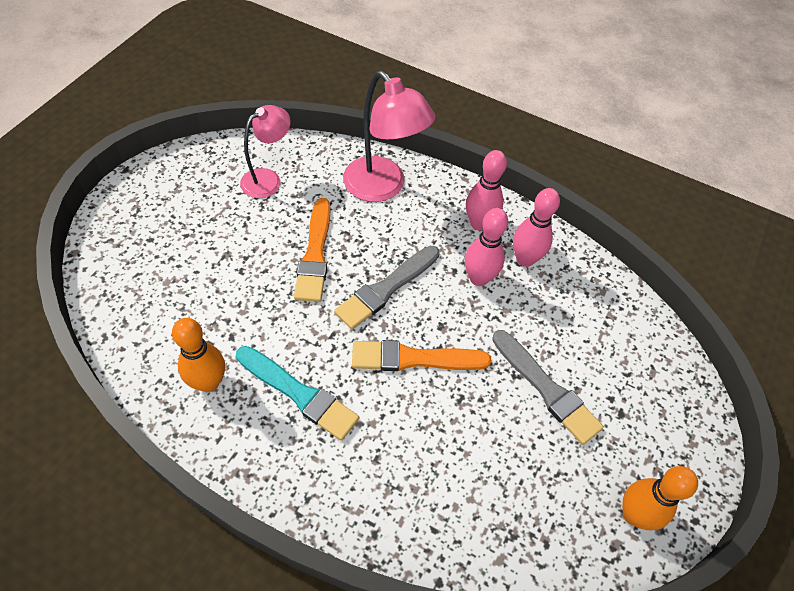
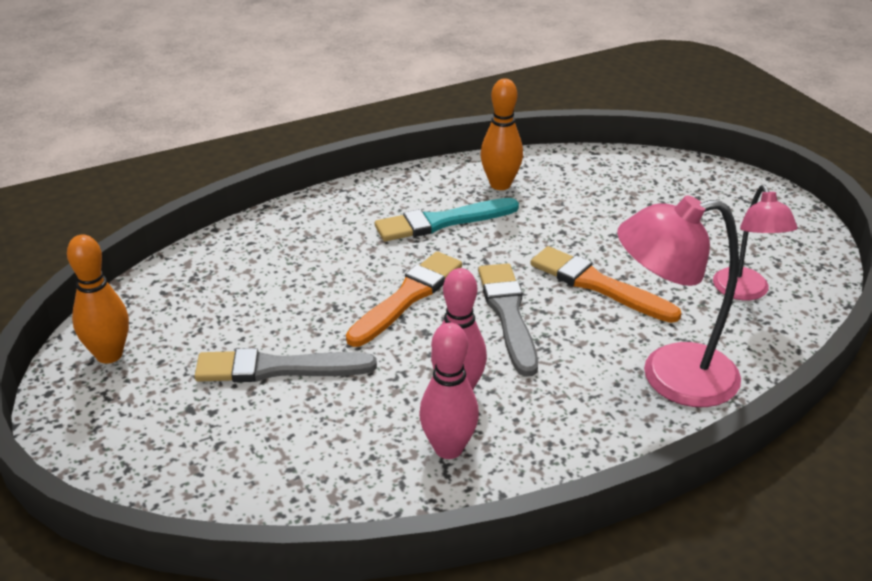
camera: 130 degrees right, 20 degrees down
pink bowling pin [466,150,507,231] -> none

